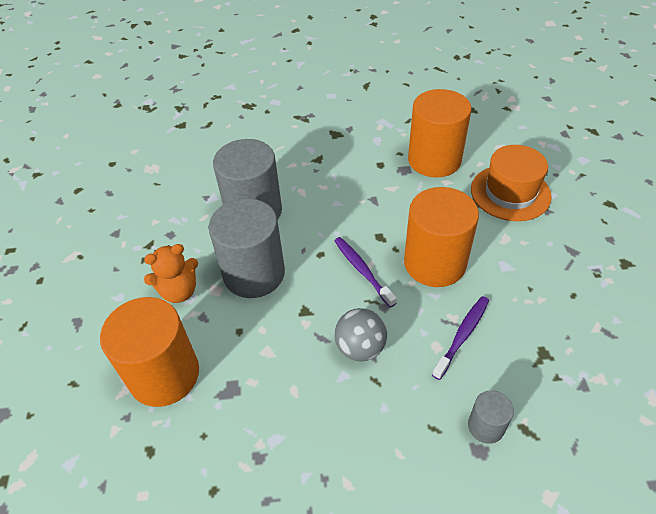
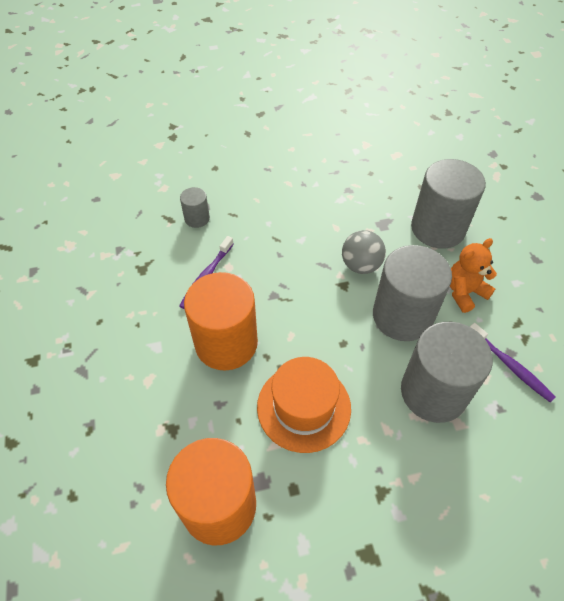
camera: 170 degrees right, 5 degrees up
orange cylinder [100,297,199,407] -> grey cylinder [411,159,486,249]
purple toothbrush [334,237,397,307] -> purple toothbrush moved to [470,323,556,403]
grey ball [334,308,387,362] -> grey ball moved to [342,230,386,274]
orange hat [471,145,552,221] -> orange hat moved to [257,357,351,453]

